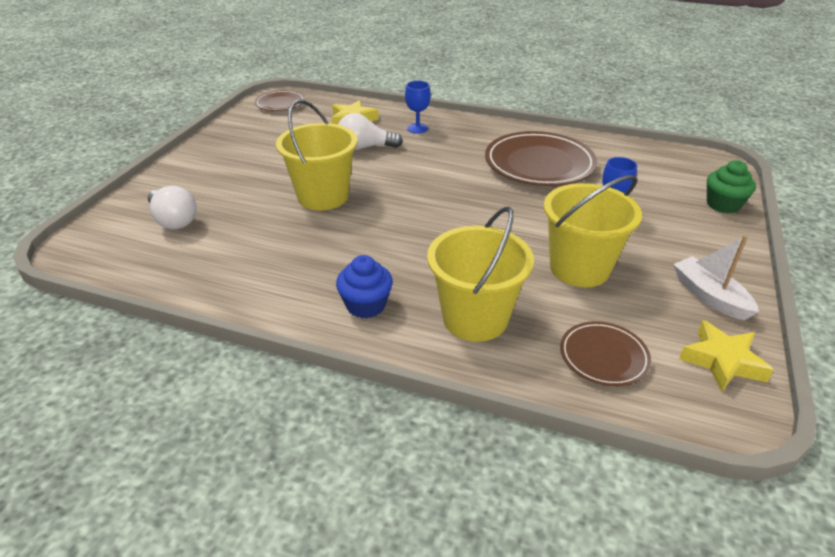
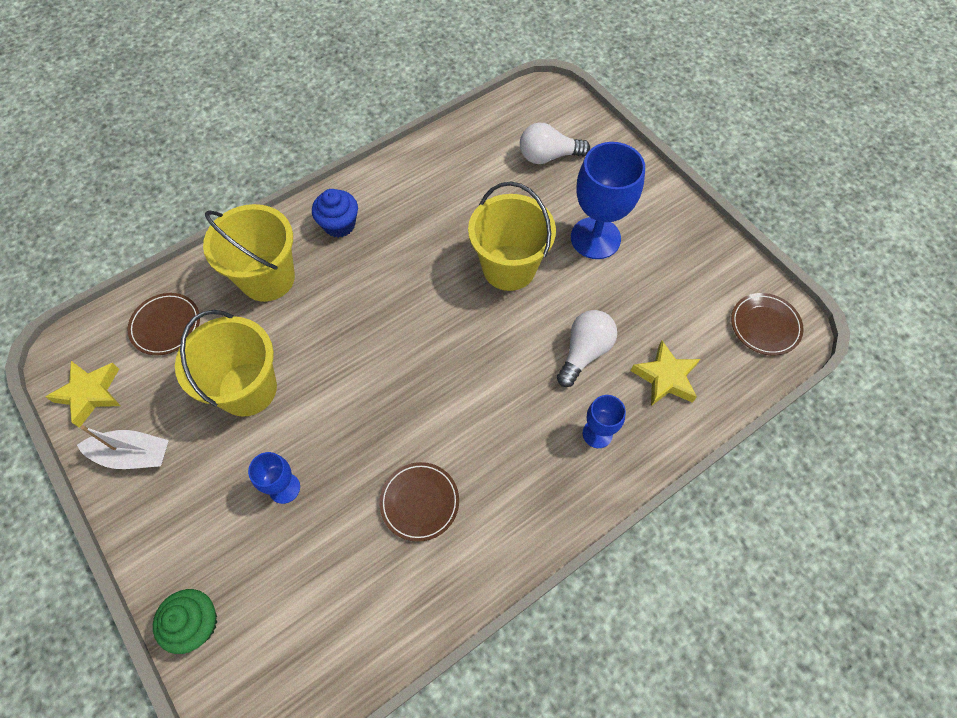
camera: 125 degrees right, 25 degrees up
brown plate [485,131,597,186] -> brown plate [379,462,459,542], size x0.54
none -> blue goblet [571,142,645,259]

